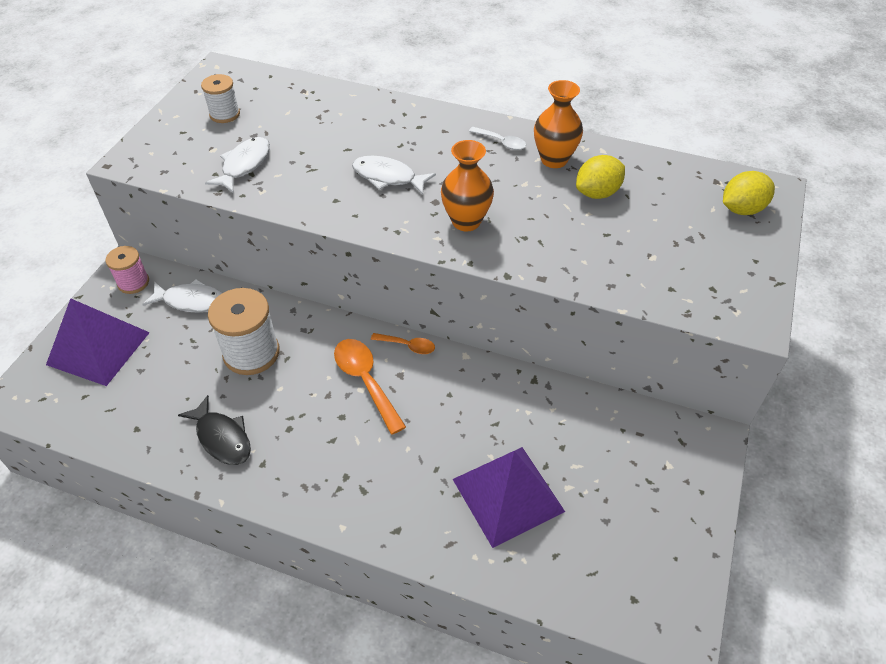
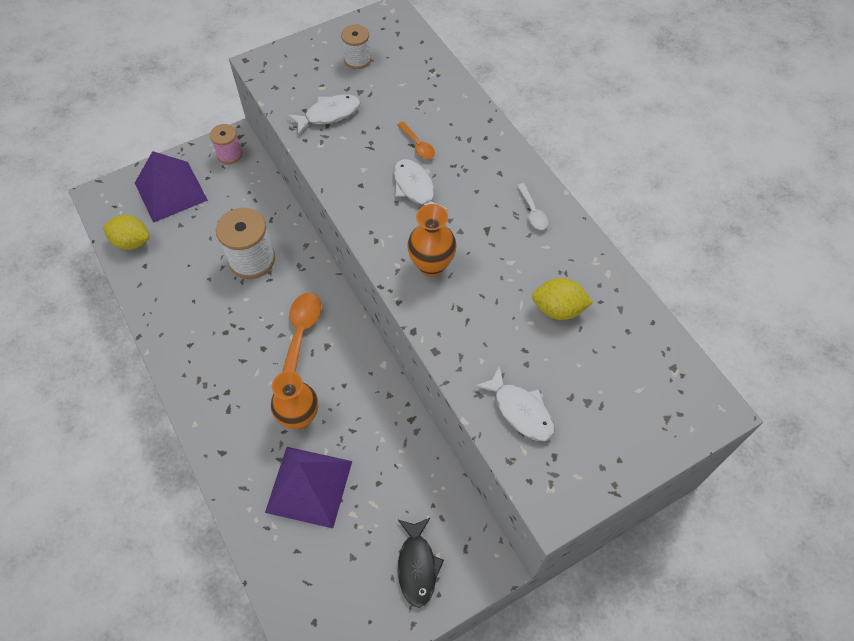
camera: 40 degrees right, 10 degrees up
white fish [142,279,222,313] -> white fish moved to [474,365,555,441]
black fish [178,395,251,465] -> black fish moved to [398,517,444,608]
orange spoon [371,333,435,354] -> orange spoon moved to [397,122,435,159]
orange vase [534,80,583,168] -> orange vase moved to [271,371,318,429]
yellow lemon [723,171,775,215] -> yellow lemon moved to [103,215,150,250]

